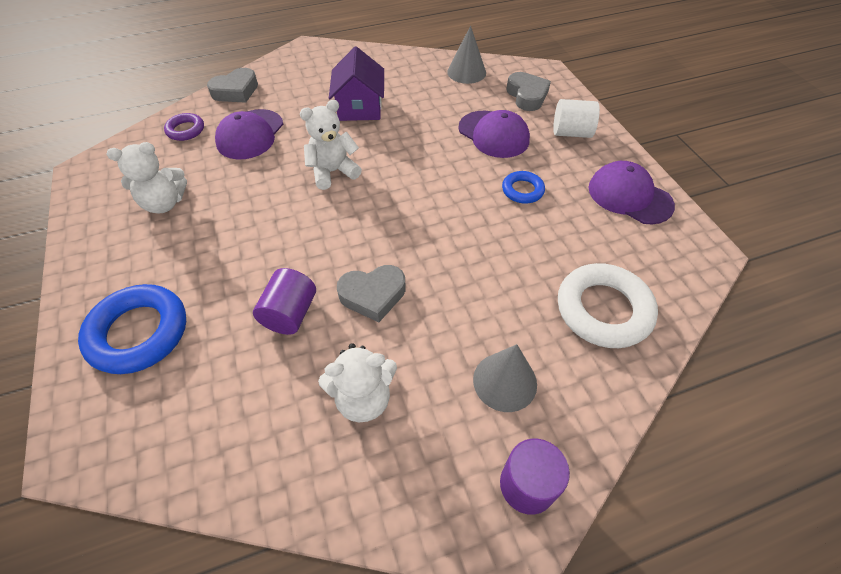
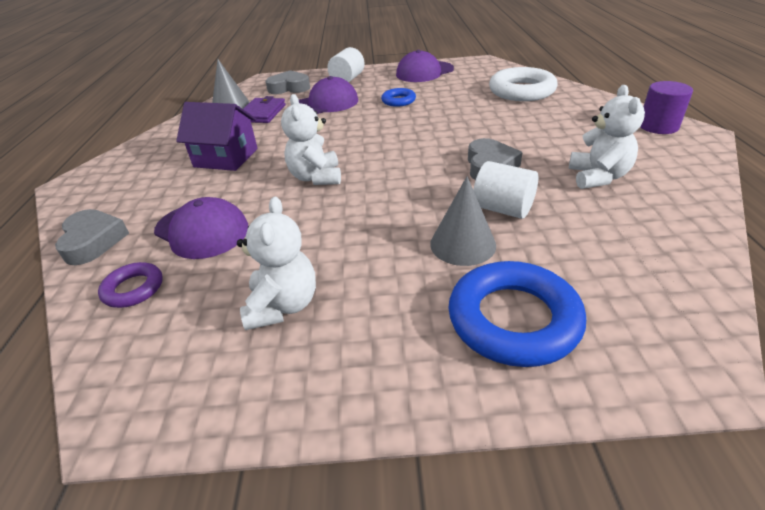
camera: 70 degrees left, 15 degrees down
purple cylinder [253,268,316,335] -> white cylinder [473,161,538,219]
grey cone [473,344,537,412] -> grey cone moved to [430,176,496,266]
none -> purple wallet [243,96,286,123]

